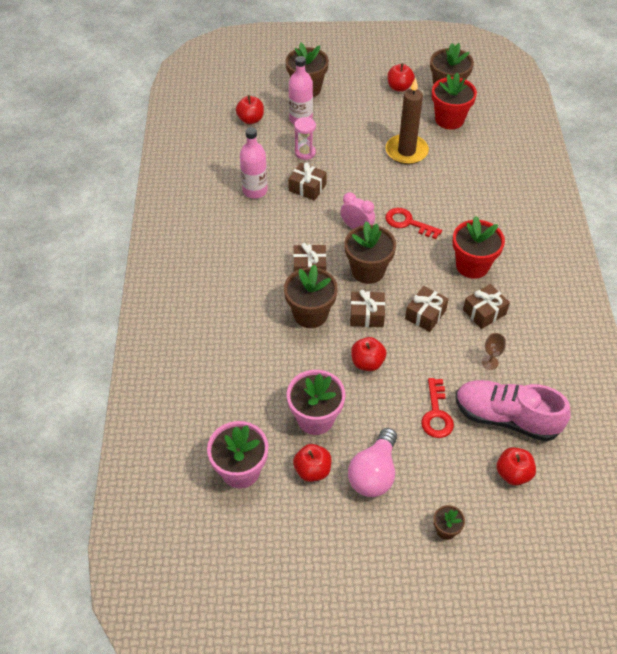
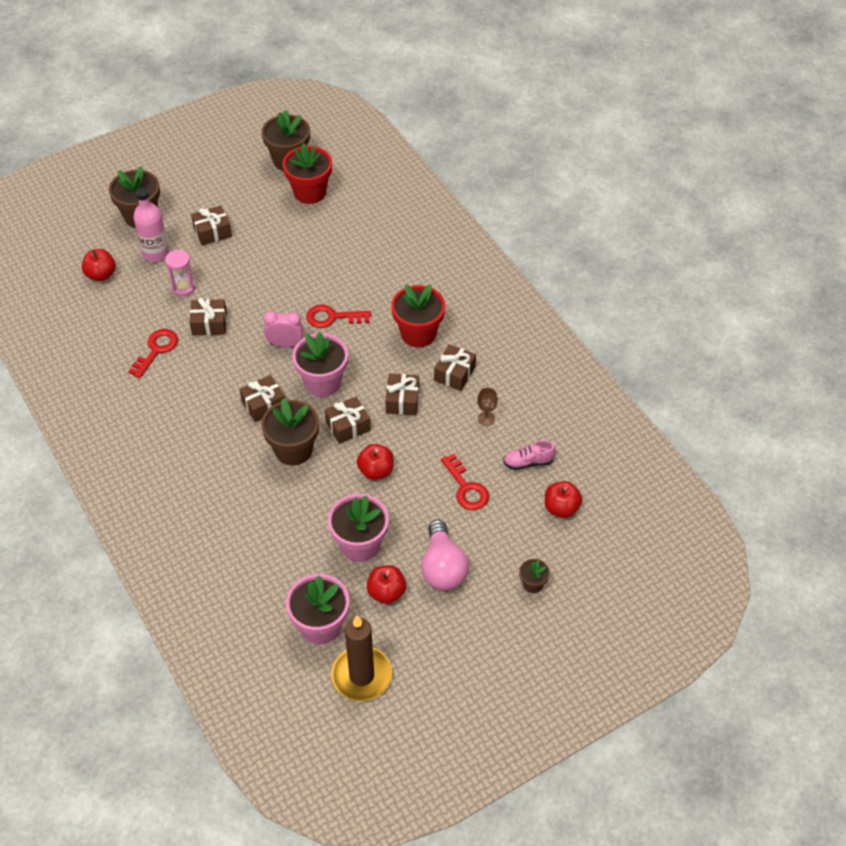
camera: 30 degrees left, 0 degrees up
pink bottle [240,127,268,199] -> red key [128,329,178,378]
brown flower pot [345,221,396,284] -> pink flower pot [293,332,348,397]
brown candle [386,78,429,165] -> brown candle moved to [331,615,392,701]
red apple [387,63,415,92] -> none
pink shoe [456,380,571,441] -> pink shoe [503,440,556,470], size x0.47
none -> brown gift [191,205,232,246]

